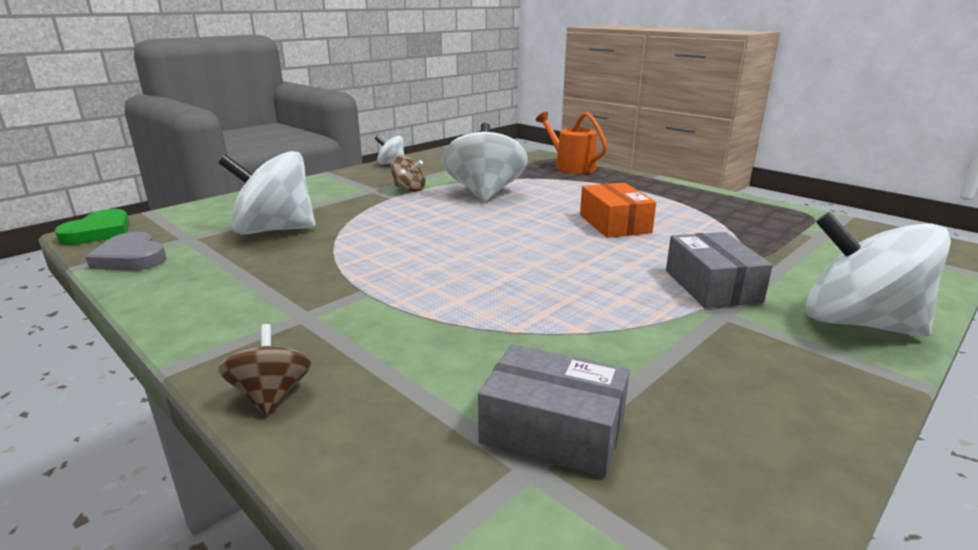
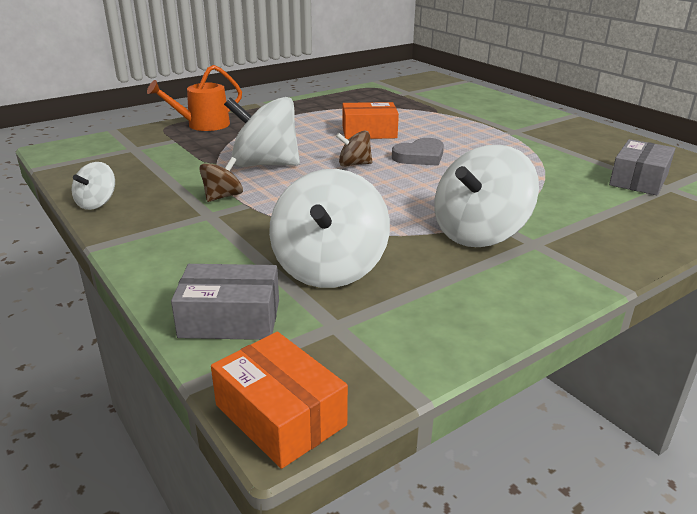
camera: 80 degrees left, 5 degrees up
green heart [54,209,130,245] -> orange box [211,332,348,469]
grey heart [86,232,167,271] -> grey heart moved to [392,138,444,166]
brown spinning top [218,324,311,415] -> brown spinning top moved to [336,130,372,167]
grey box [666,232,773,308] -> grey box moved to [171,264,279,340]
white spinning top [805,212,951,337] -> white spinning top moved to [434,145,539,247]

